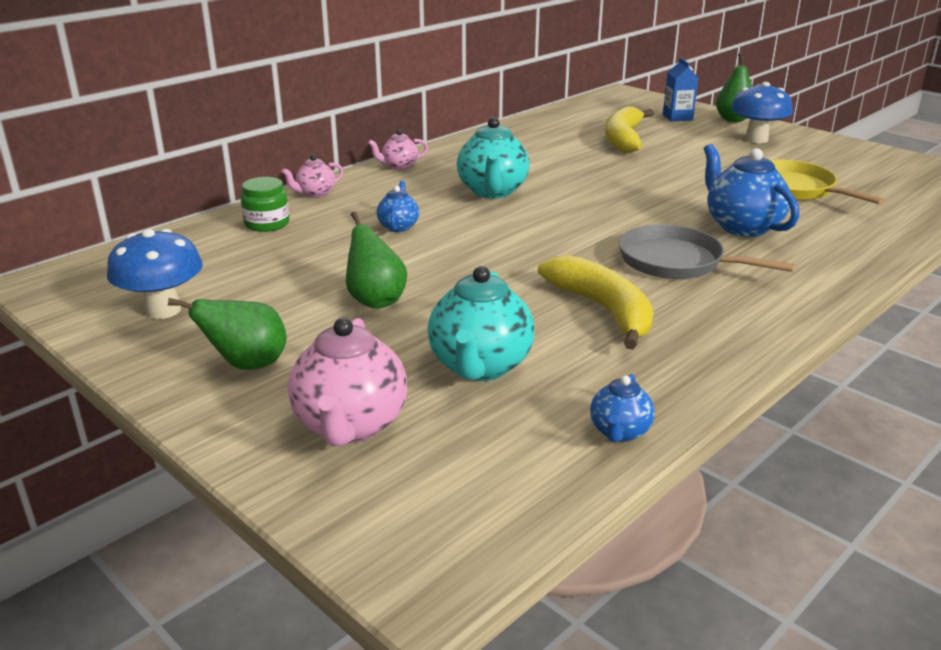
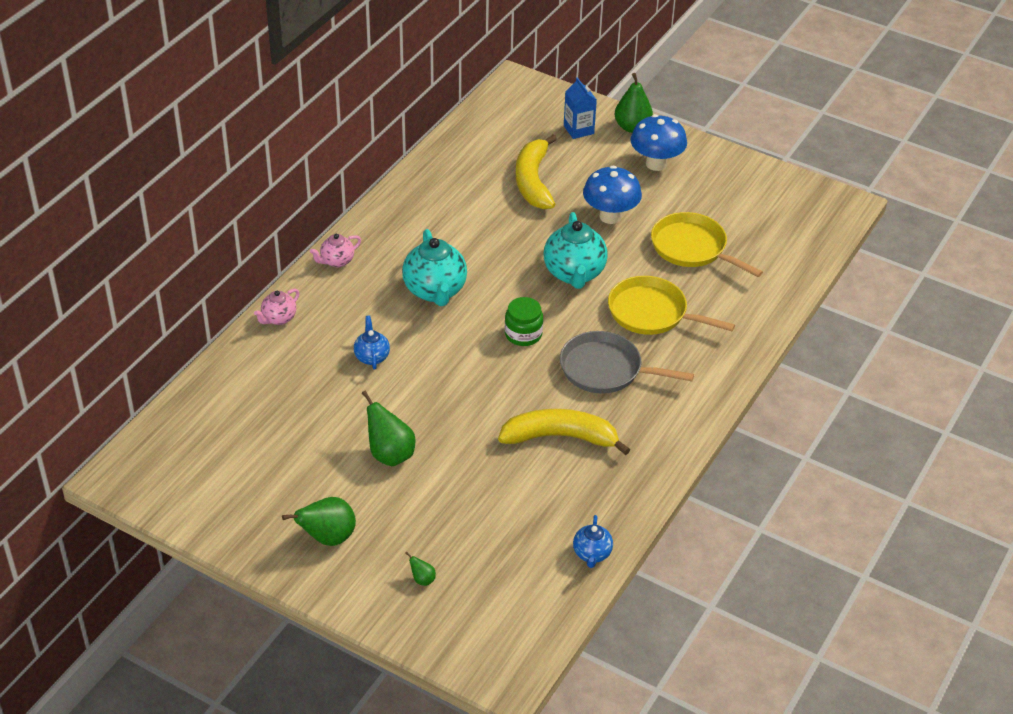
camera: 15 degrees left, 15 degrees up
blue mushroom [107,229,203,319] -> blue mushroom moved to [583,166,642,224]
green jar [241,177,289,232] -> green jar moved to [505,297,543,346]
pink teapot [288,318,407,446] -> green pear [405,552,436,586]
turquoise teapot [428,266,535,381] -> turquoise teapot moved to [544,212,607,289]
yellow banana [538,255,654,349] -> yellow banana turned 45 degrees counterclockwise [498,409,630,455]
blue teapot [704,144,799,237] -> yellow pan [608,276,735,335]

